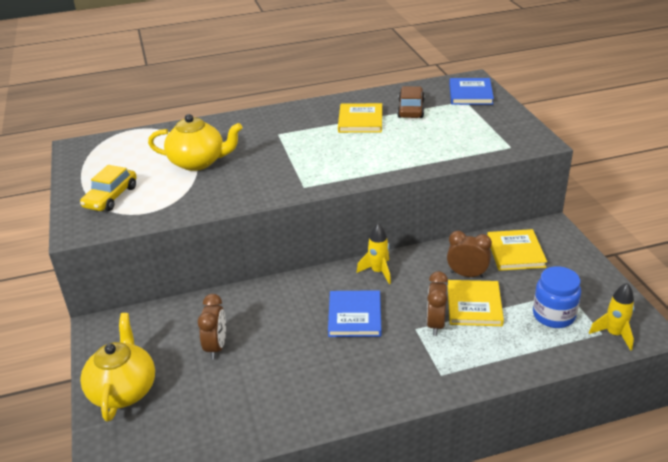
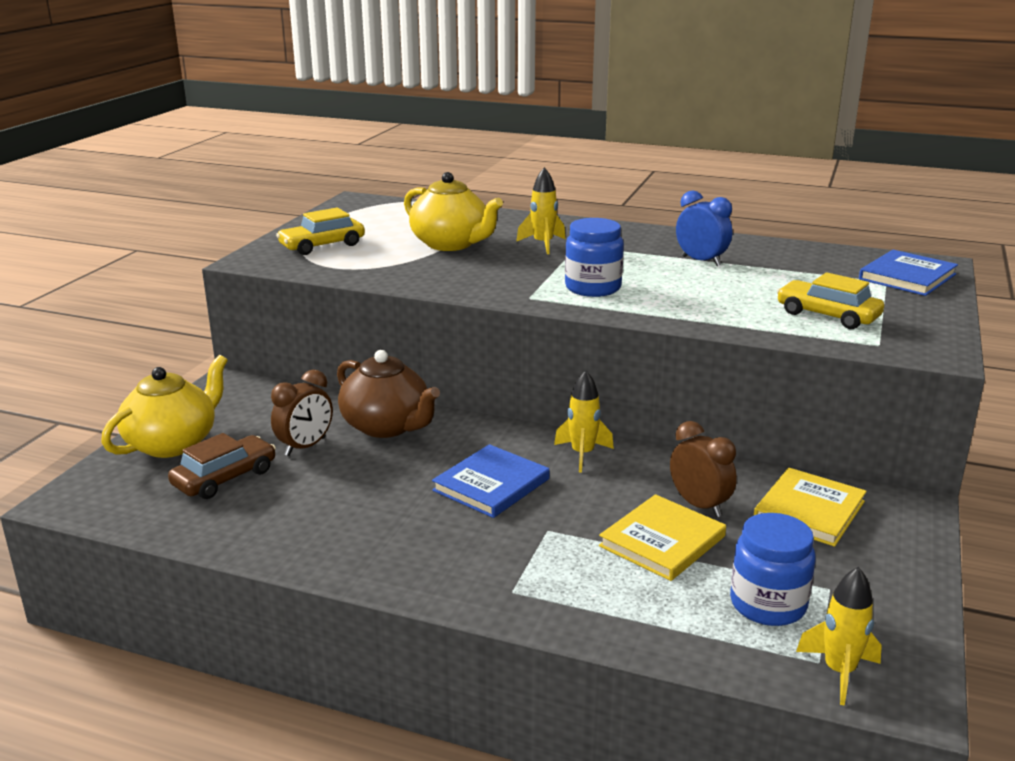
camera: 35 degrees right, 10 degrees down
yellow book [338,103,382,133] -> blue clock [676,190,732,266]
brown car [397,86,425,118] -> brown car moved to [168,433,276,499]
brown clock [427,271,448,336] -> none
none -> brown teapot [337,350,440,438]
none -> yellow rocket [516,167,565,254]
none -> blue jar [565,218,624,297]
none -> yellow car [777,272,884,329]

